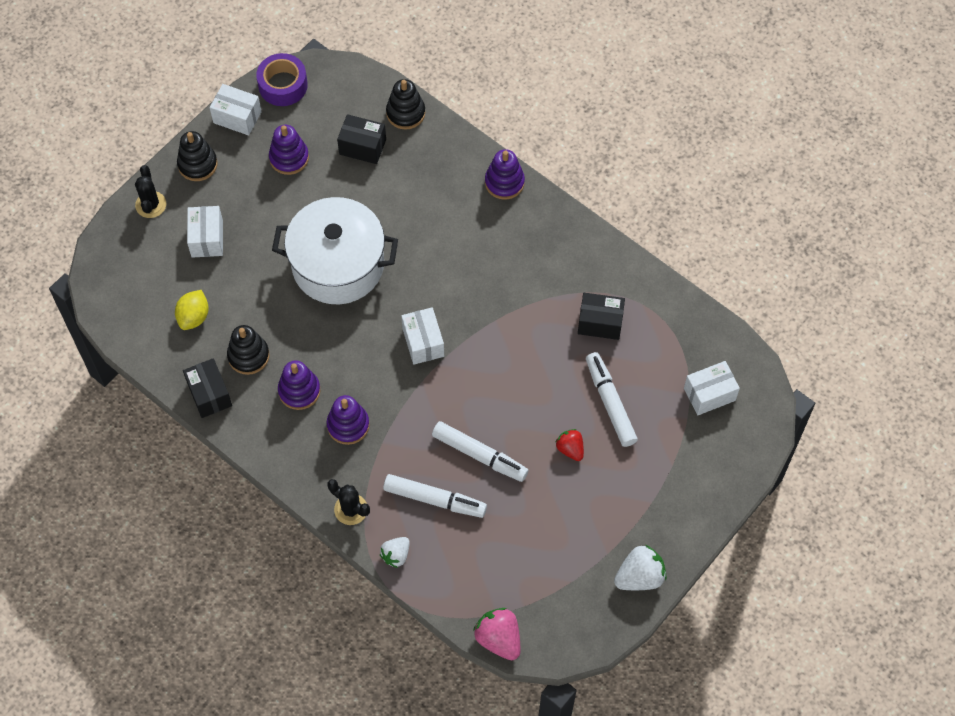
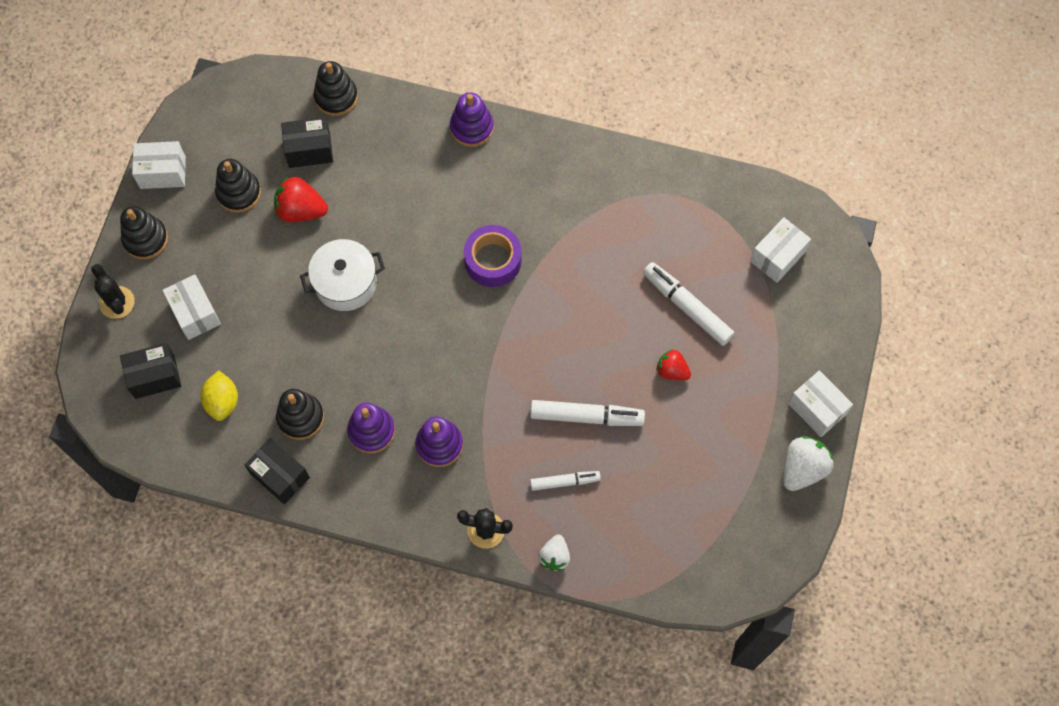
camera: 25 degrees left, 5 degrees up
purple tape [256,53,308,106] -> purple tape moved to [464,225,522,287]
purple stacking toy [269,125,309,175] -> black stacking toy [215,159,261,213]
white pot [272,197,398,304] -> white pot [300,239,385,311], size x0.61
white marker [383,474,487,518] -> white marker [530,471,601,491], size x0.61
white box [401,307,444,365] -> white box moved to [788,370,853,437]
pink strawberry [473,608,520,660] -> none
black box [578,293,625,340] -> black box moved to [120,343,181,399]
none -> red strawberry [274,176,328,222]

